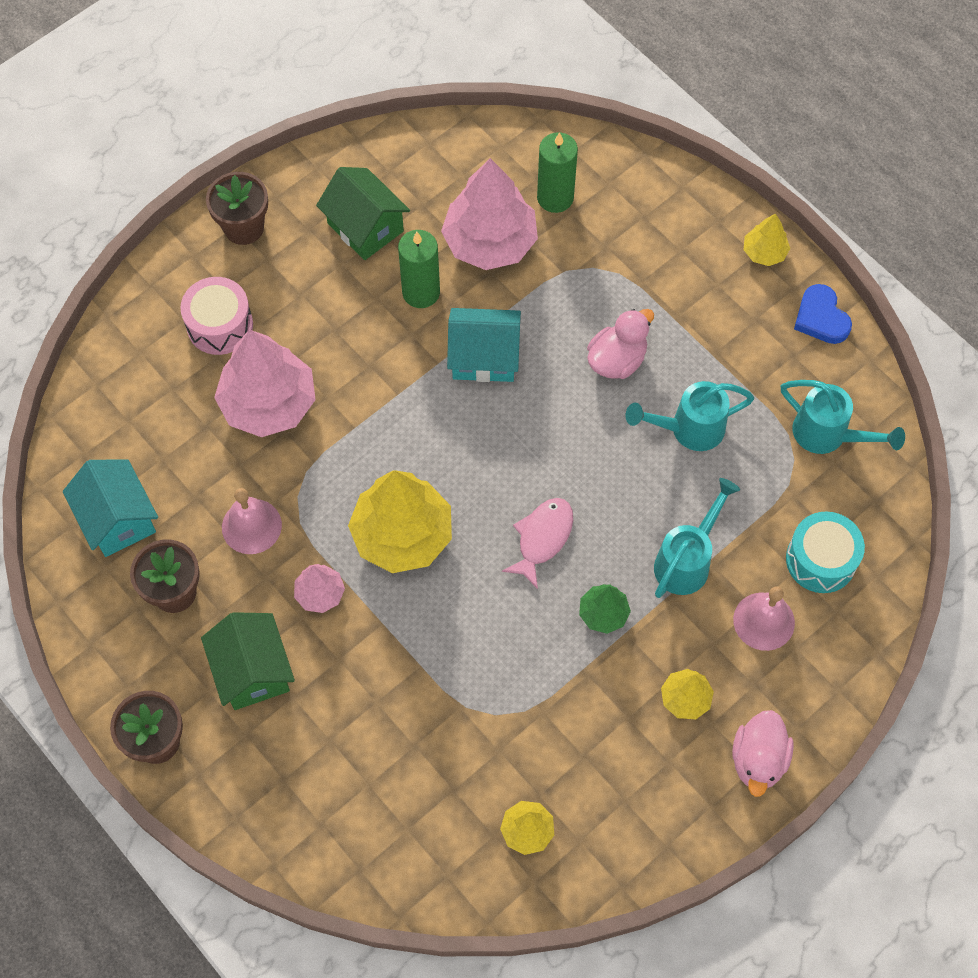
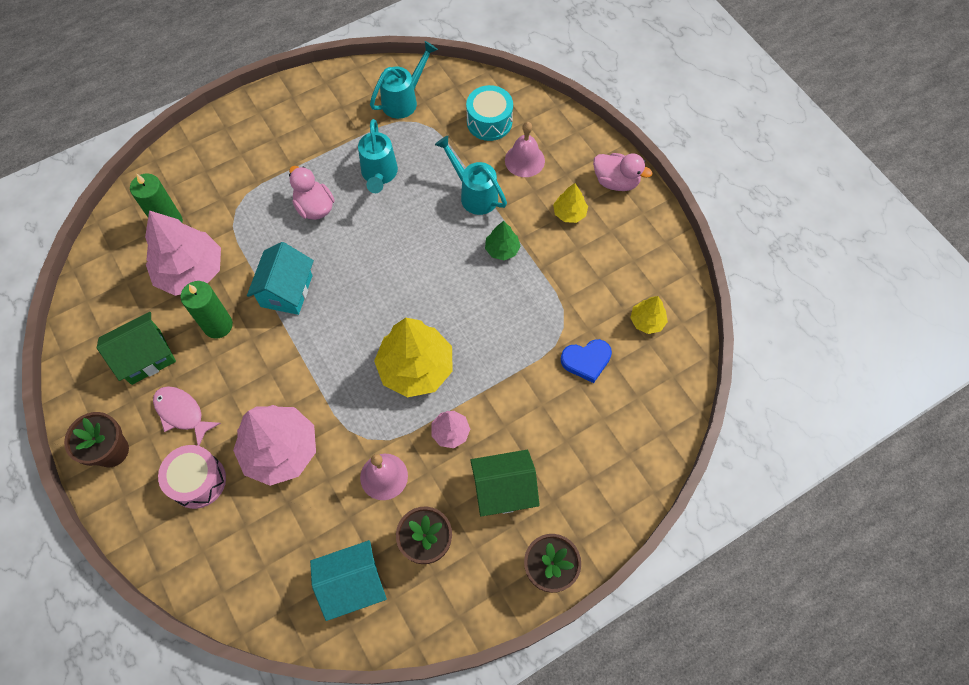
camera: 80 degrees left, 0 degrees up
pink fish [502,498,573,589] -> pink fish moved to [153,386,221,446]
yellow tree [743,213,790,266] -> none
blue heart [794,284,852,344] -> blue heart moved to [561,339,612,383]

